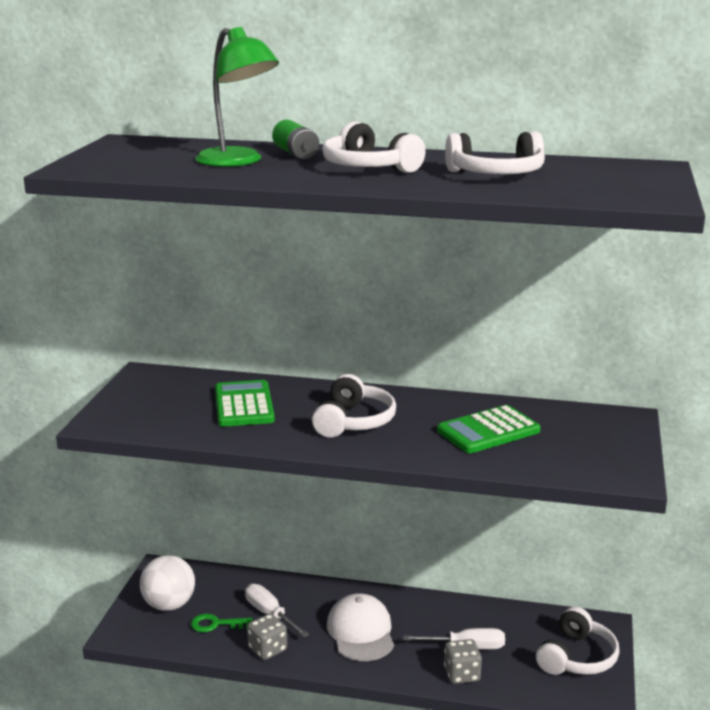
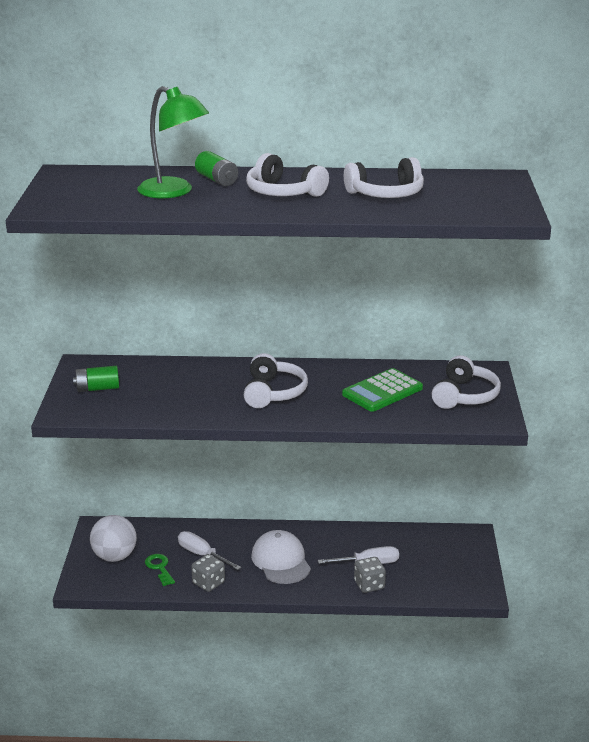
camera: 10 degrees left, 5 degrees up
green key [191,613,252,632] -> green key turned 75 degrees clockwise [145,554,175,586]
green calculator [215,380,275,427] -> none
white headphones [536,607,620,675] -> white headphones moved to [432,355,501,409]
none -> green battery [73,366,119,392]

